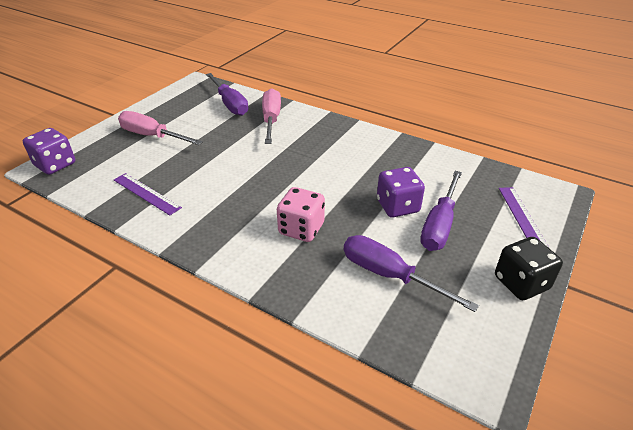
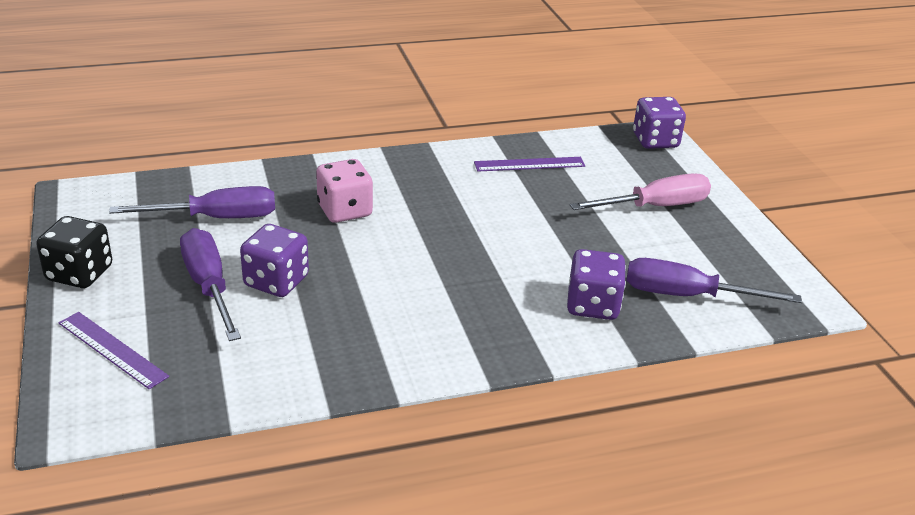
camera: 130 degrees right, 5 degrees down
pink screwdriver [262,88,281,144] -> purple dice [567,249,626,320]

